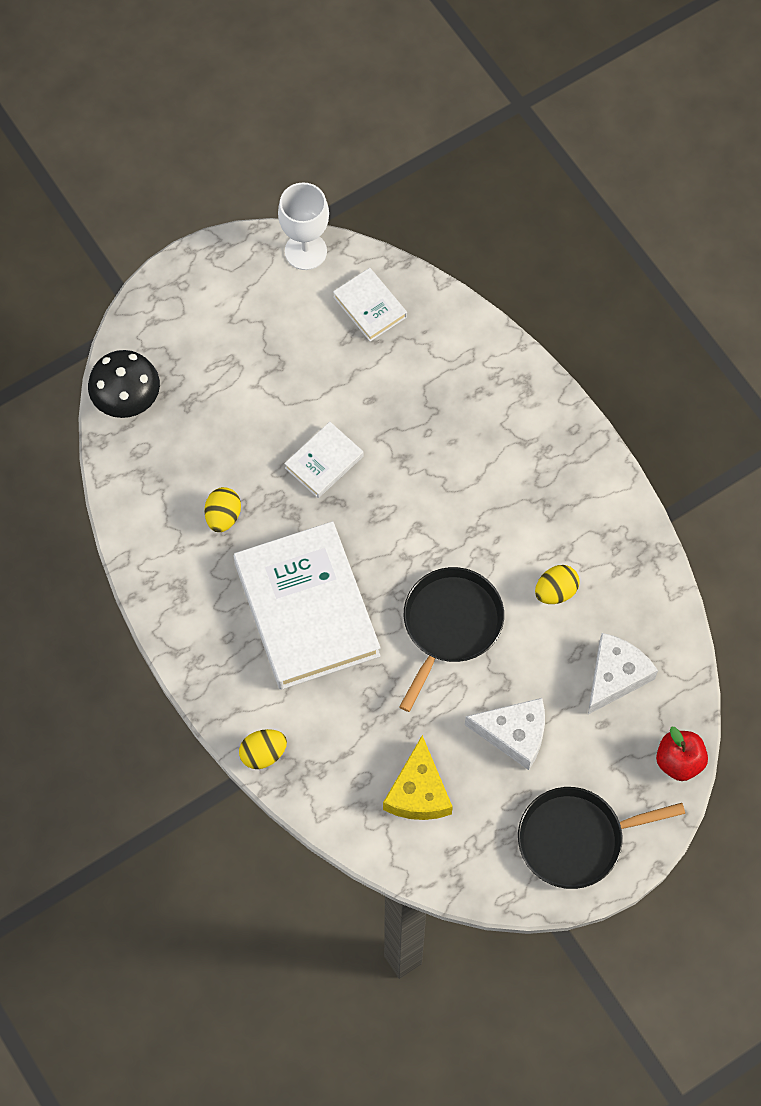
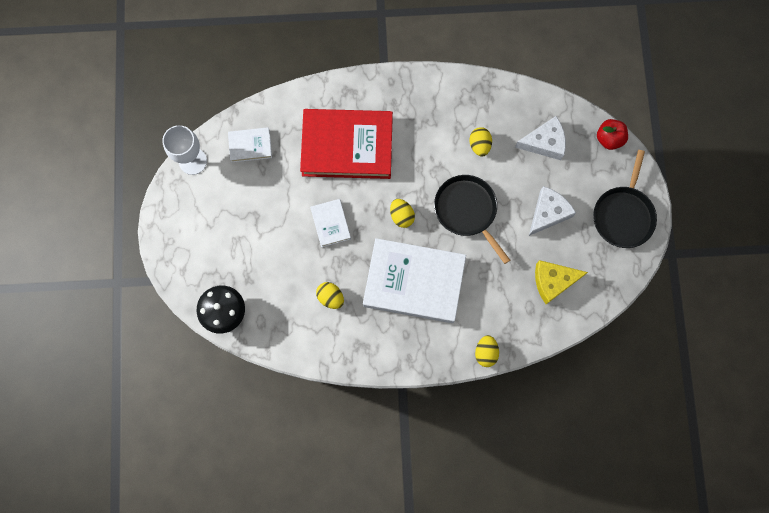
camera: 60 degrees left, 10 degrees up
yellow cheese [383,735,453,820] -> yellow cheese turned 135 degrees clockwise [535,260,588,304]
white cheese [588,633,658,714] -> white cheese turned 105 degrees clockwise [515,116,566,160]
none -> red book [300,109,393,179]
none -> yellow egg [390,199,415,228]

